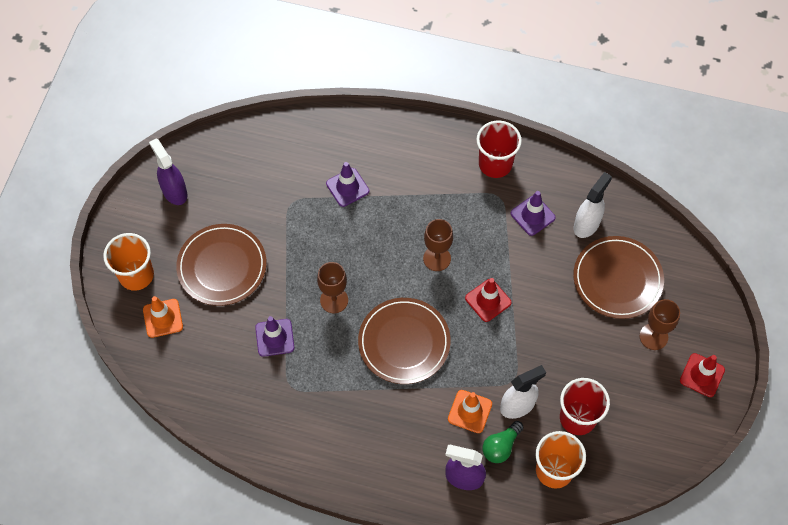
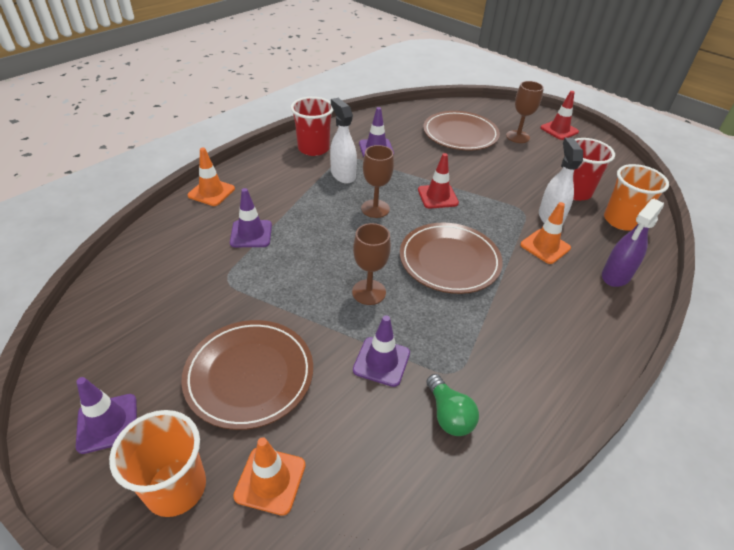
camera: 65 degrees left, 20 degrees down
purple spray bottle [149,138,187,205] -> none
green light bulb [482,421,524,463] -> green light bulb moved to [426,374,479,436]
white spray bottle [574,172,612,238] -> white spray bottle moved to [330,98,357,184]
none -> purple traffic cone [76,377,137,454]
none -> orange traffic cone [188,148,235,206]

